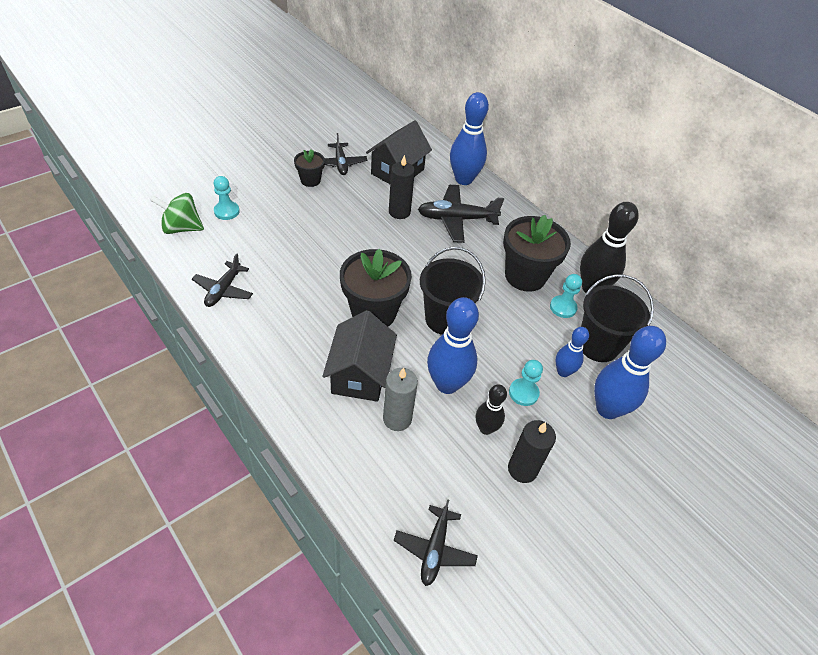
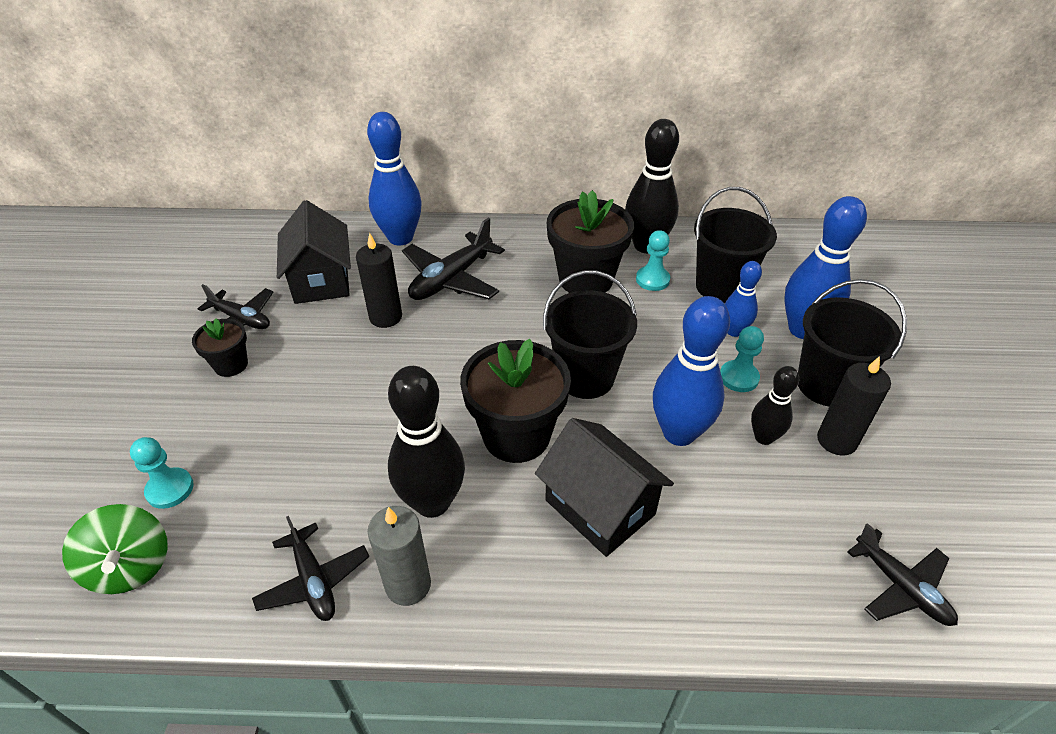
camera: 45 degrees left, 5 degrees down
green spinning top [150,193,204,234] -> green spinning top turned 75 degrees counterclockwise [62,504,168,594]
grey candle [383,367,418,431] -> grey candle moved to [368,506,431,606]
none -> black bowling pin [388,366,465,518]
none -> black bucket [798,279,907,407]

